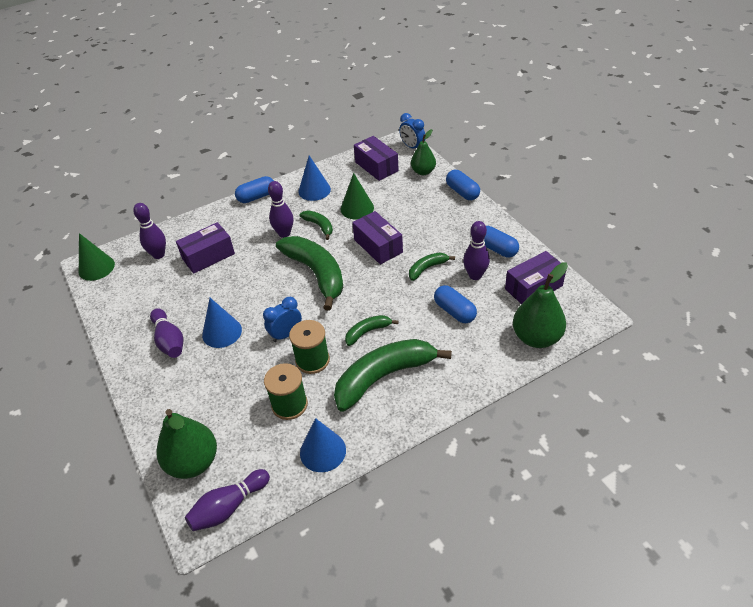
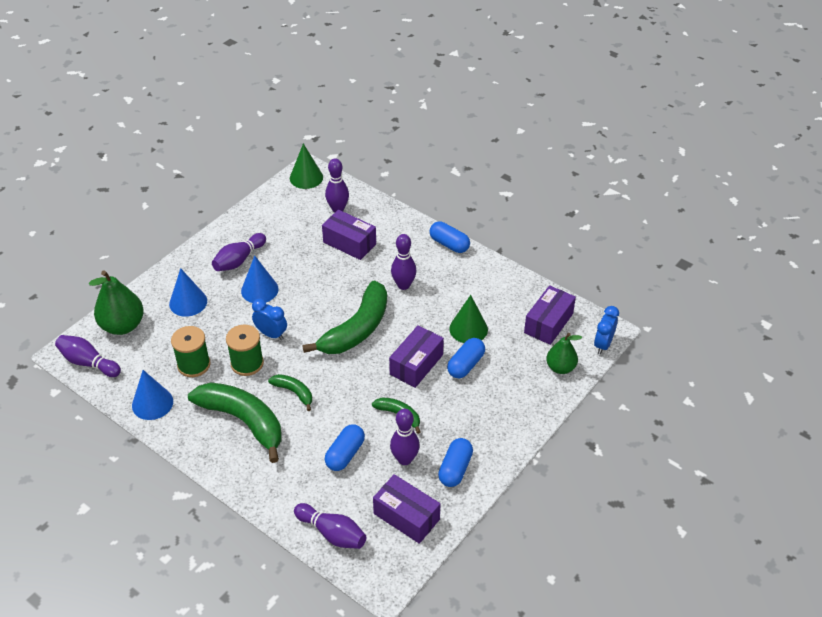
camera: 65 degrees right, 0 degrees up
blue cone [298,156,331,201] -> blue cone moved to [169,268,207,317]
green banana [300,211,333,240] -> none
blue capsule [446,170,480,200] -> blue capsule moved to [447,338,485,378]
green pear [513,262,568,348] -> purple bowling pin [294,503,366,549]

